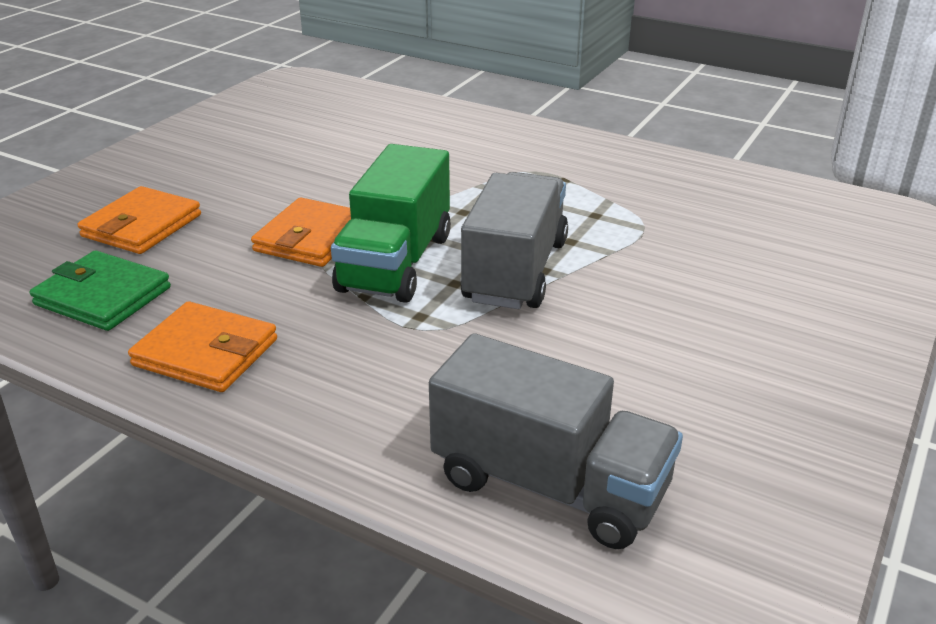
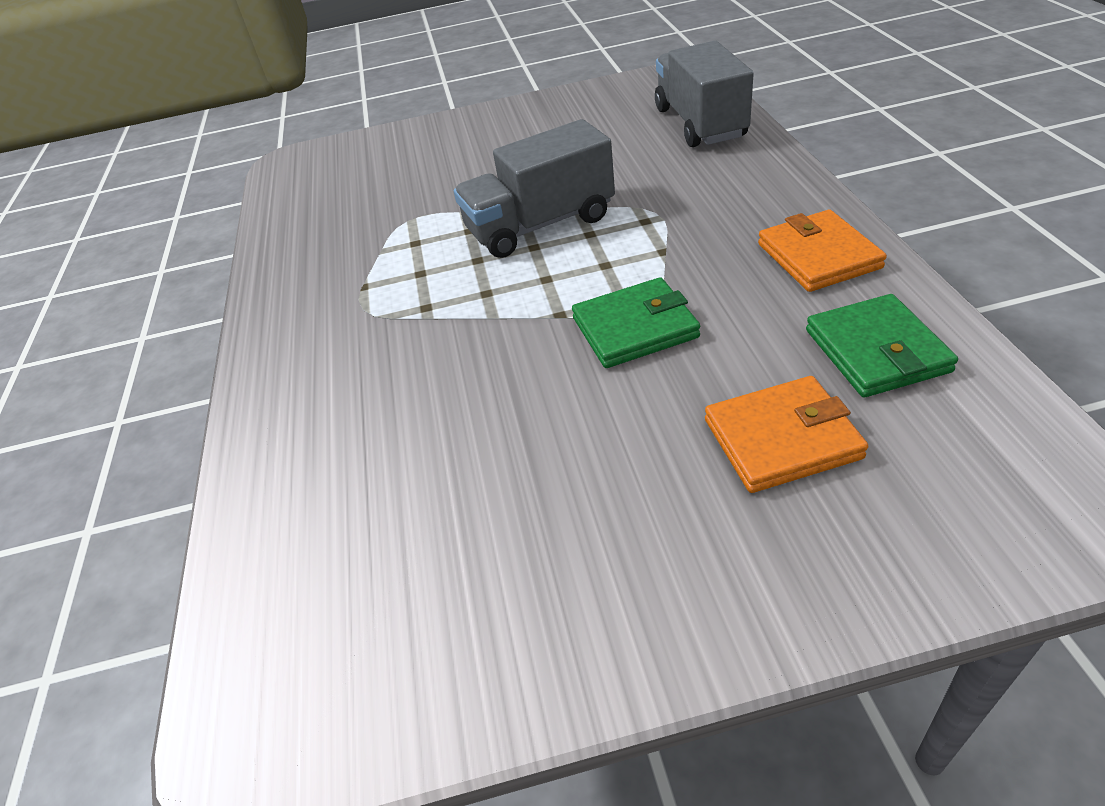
camera: 125 degrees left, 10 degrees up
orange wallet [251,198,351,267] -> green wallet [572,277,700,368]
green truck [331,144,451,303] -> none

